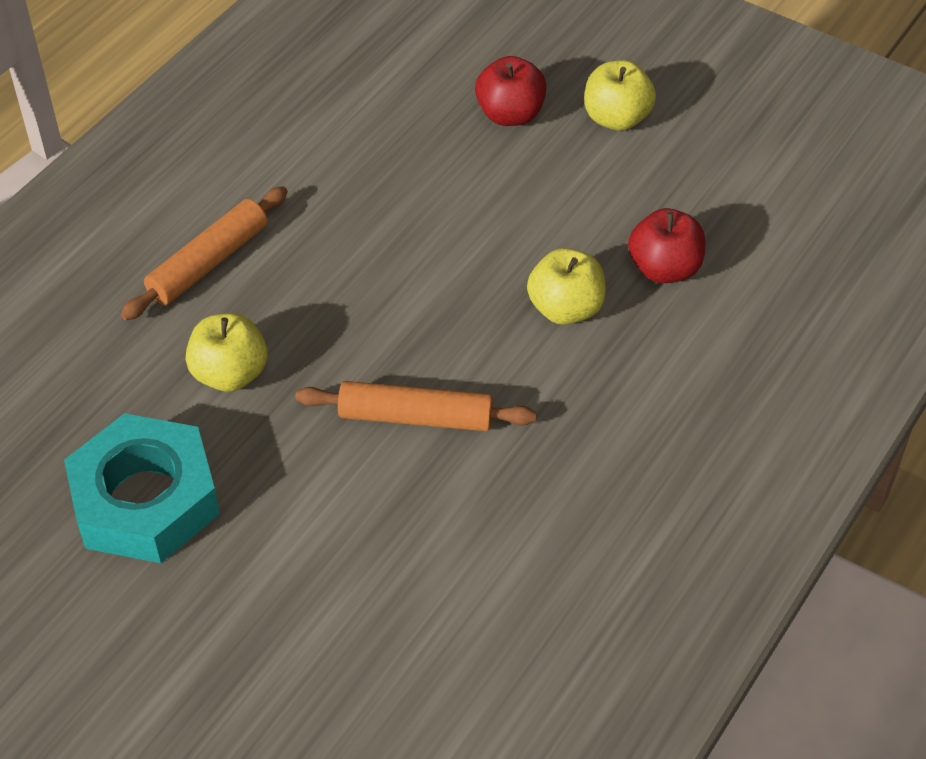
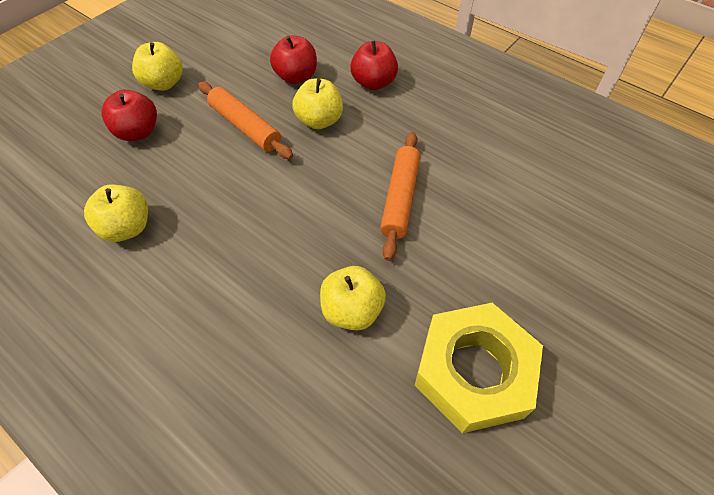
camera: 85 degrees left, 5 degrees up
turquoise nut [64,413,220,563] -> yellow nut [415,303,543,433]
orange rolling pin [121,186,288,320] -> orange rolling pin moved to [198,82,293,159]
none -> yellow apple [84,184,148,242]
none -> red apple [350,40,398,90]

